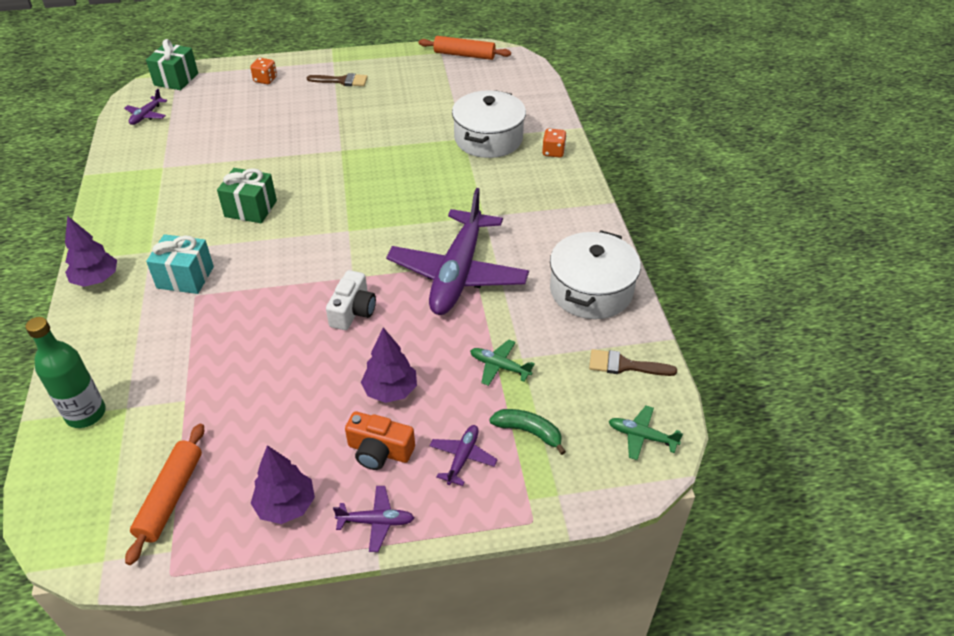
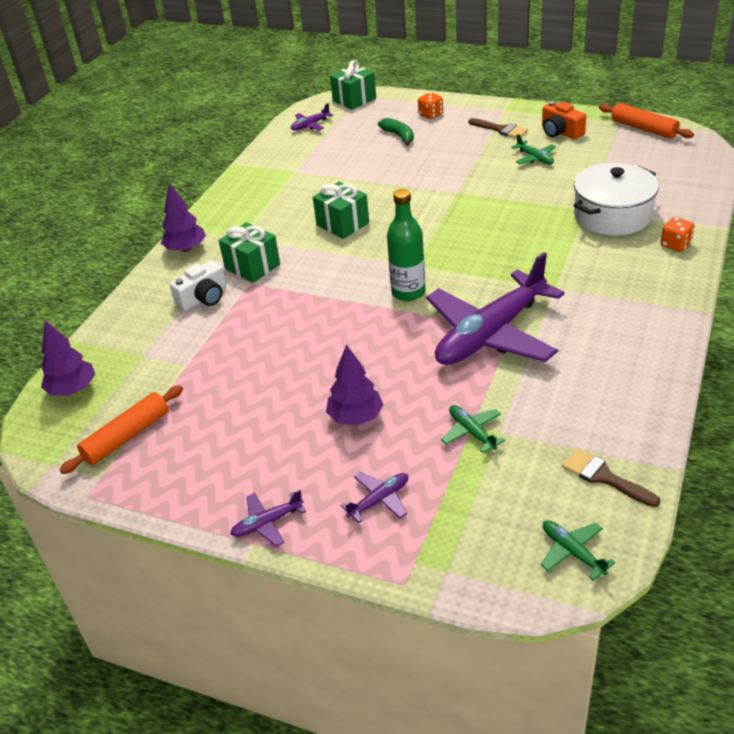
camera: 35 degrees right, 5 degrees down
green bottle [25,317,106,428] -> green bottle moved to [387,189,426,301]
turquoise gift [146,234,214,294] -> green gift [219,222,280,283]
purple tree [251,445,315,524] -> purple tree moved to [41,320,95,395]
white camera [326,270,376,330] -> white camera moved to [170,260,227,311]
purple plane [333,486,414,552] -> purple plane turned 120 degrees clockwise [230,490,306,547]
orange camera [345,411,415,470] -> orange camera moved to [542,101,586,139]
green banana [489,409,566,455] -> green banana moved to [378,118,414,146]
white pot [550,230,641,319] -> none
none -> green plane [511,134,556,164]

